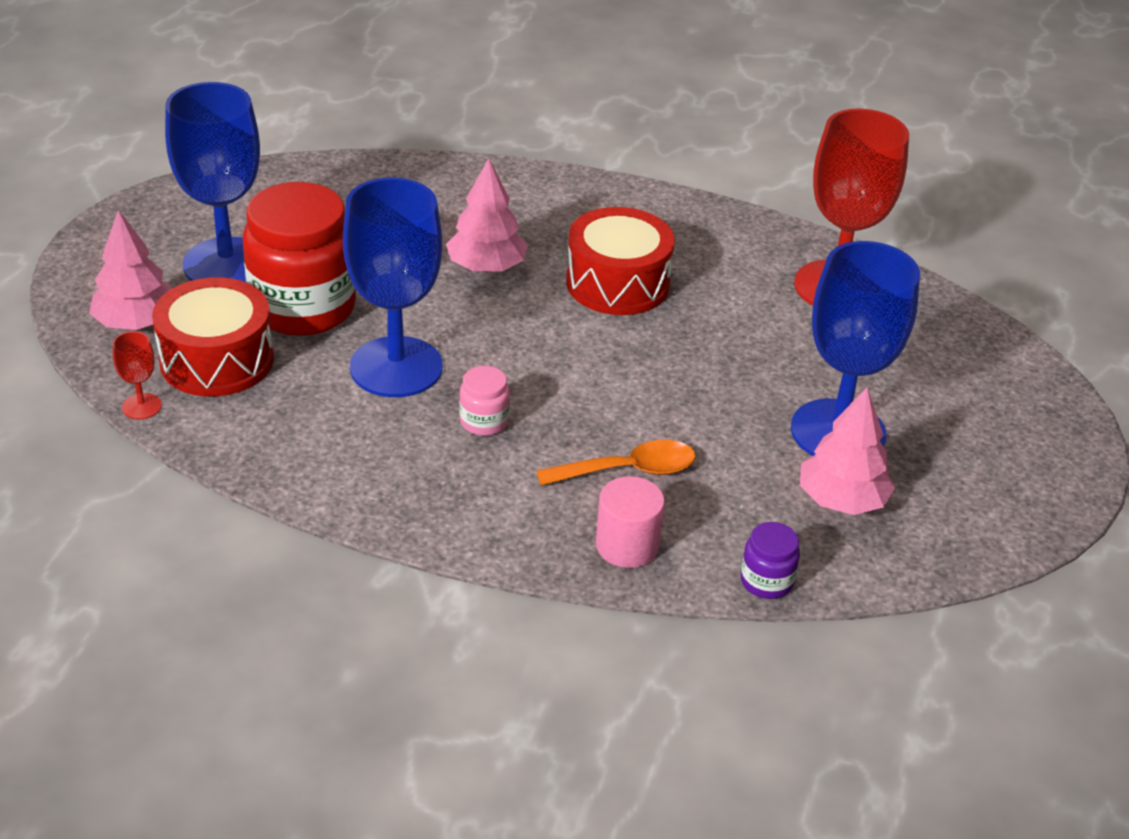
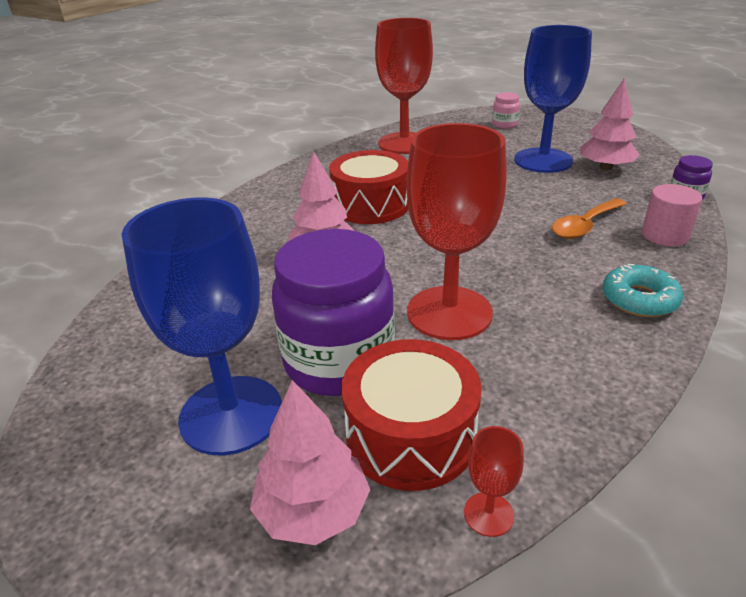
camera: 70 degrees left, 5 degrees down
red jar [243,182,356,336] -> purple jar [272,229,395,396]
blue goblet [343,178,443,397] -> red goblet [406,123,507,340]
pink jar [459,366,510,436] -> pink jar moved to [492,92,520,129]
orange spoon [536,440,696,486] -> orange spoon turned 135 degrees counterclockwise [552,198,627,239]
none -> turquoise donut [602,264,683,317]

